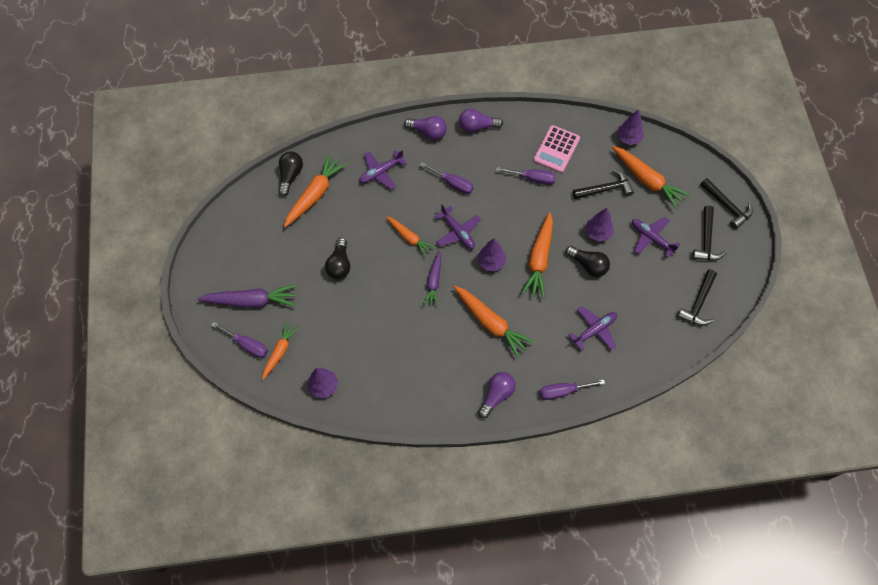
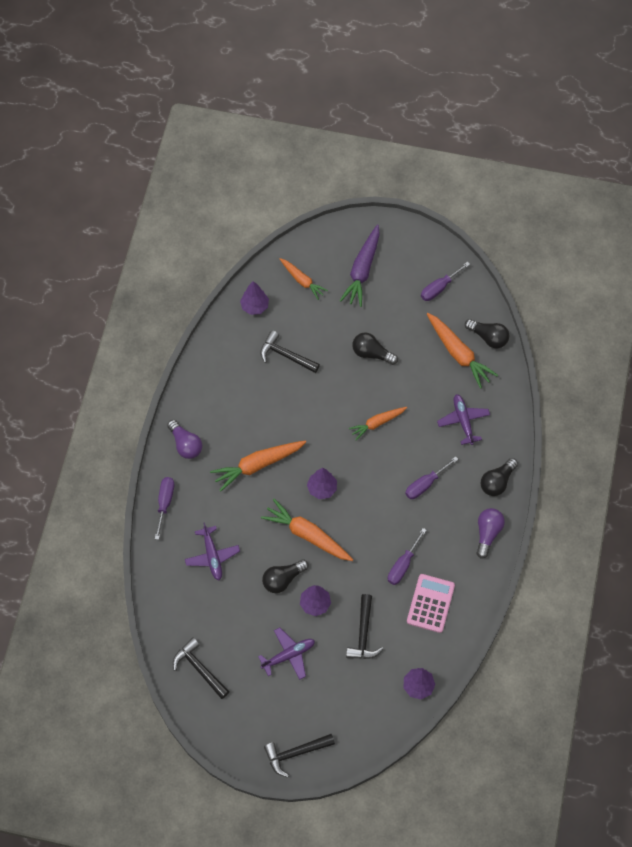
camera: 110 degrees right, 0 degrees up
purple screwdriver [211,322,268,358] -> purple screwdriver moved to [421,261,470,301]
purple light bulb [404,116,447,140] -> black light bulb [481,458,518,496]
purple carrot [423,251,441,307] -> none
purple plane [435,204,481,249] -> none
pink calculator [533,125,580,173] -> pink calculator turned 60 degrees clockwise [407,574,455,633]
orange carrot [612,146,690,210] -> none
black hammer [692,206,727,261] -> black hammer moved to [260,331,320,373]

